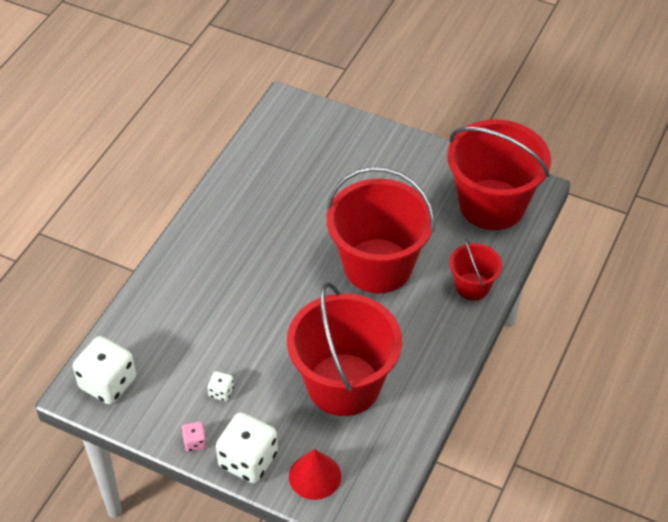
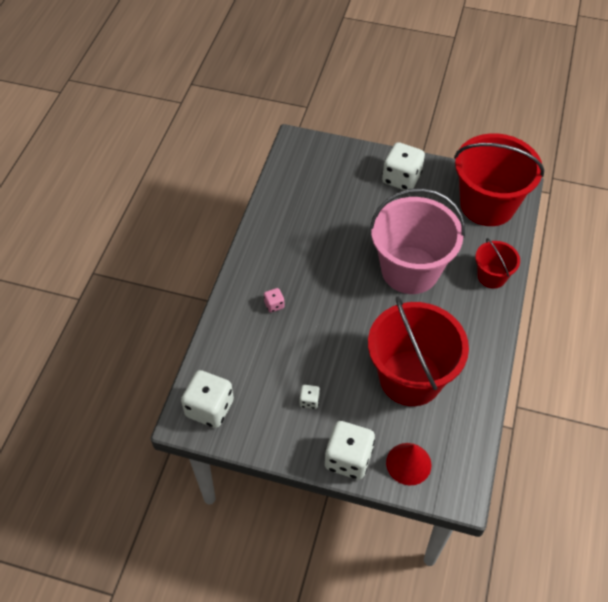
camera: 10 degrees left, 5 degrees up
pink dice [181,422,207,452] -> pink dice moved to [264,288,285,313]
red bucket [326,167,435,293] -> pink bucket [369,188,465,294]
none -> white dice [382,142,425,190]

